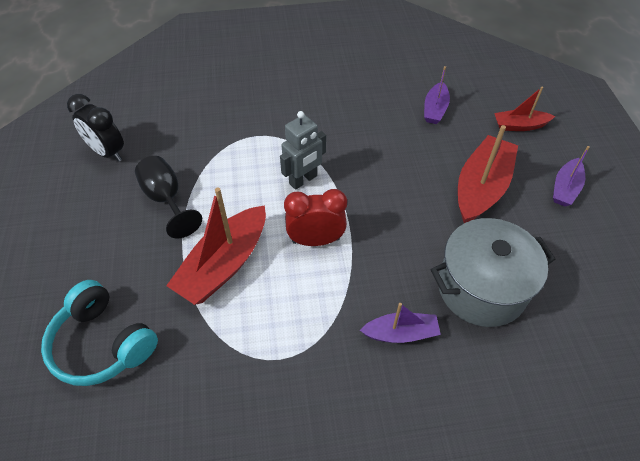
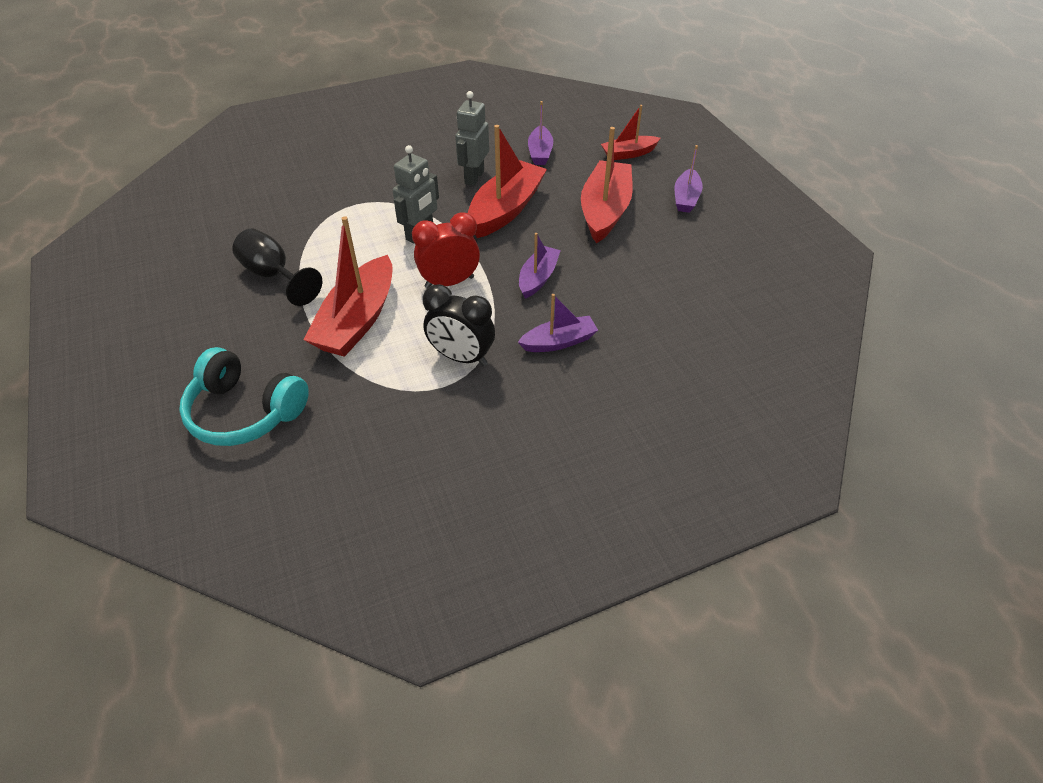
camera: 15 degrees left, 5 degrees down
black clock [67,94,124,162] -> black clock moved to [423,284,495,366]
grey pot [431,218,555,327] -> none
none -> grey robot [455,91,489,186]
none -> red boat [468,125,547,238]
none -> purple boat [519,233,561,299]

